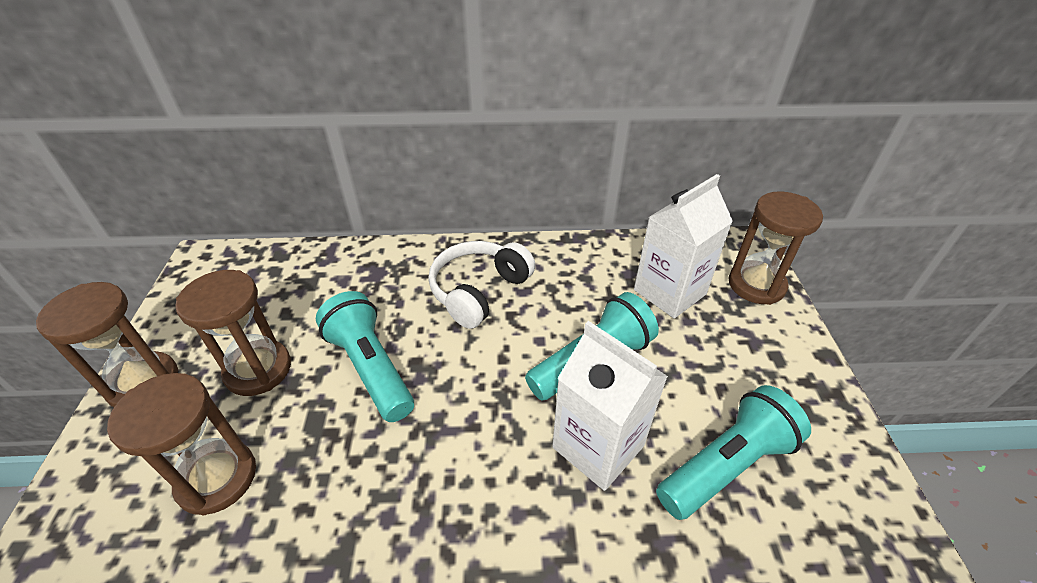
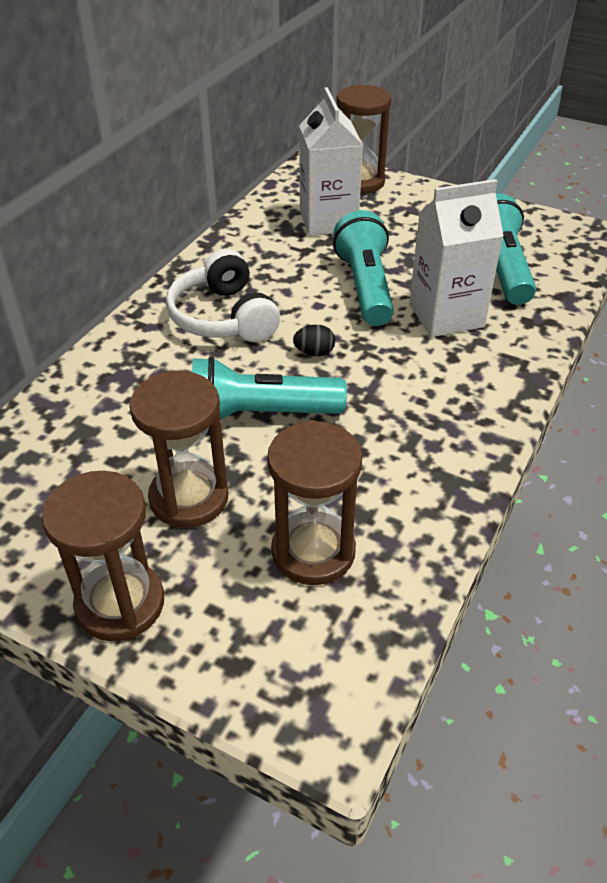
camera: 60 degrees left, 0 degrees up
none -> black egg [293,325,335,356]

